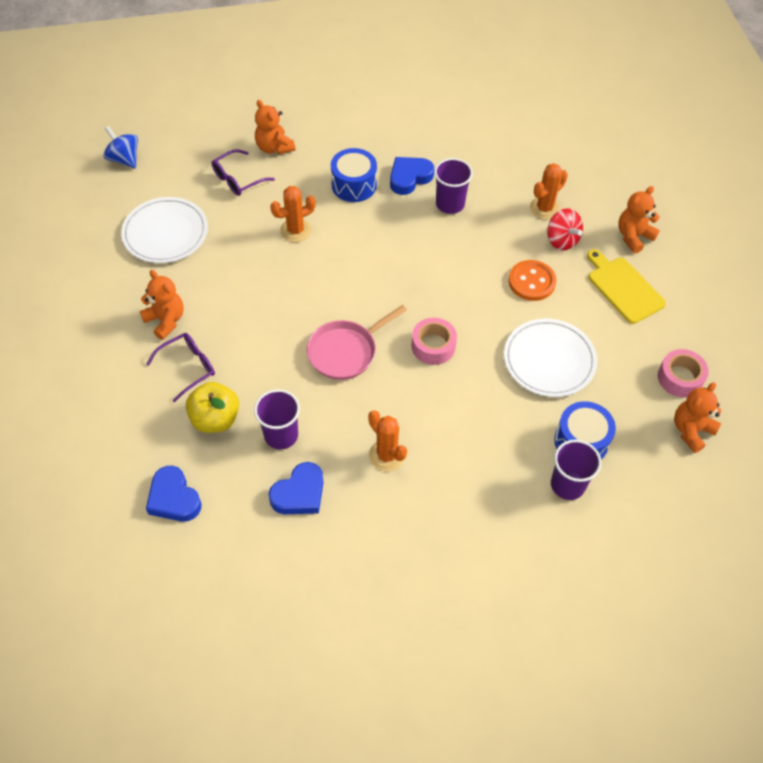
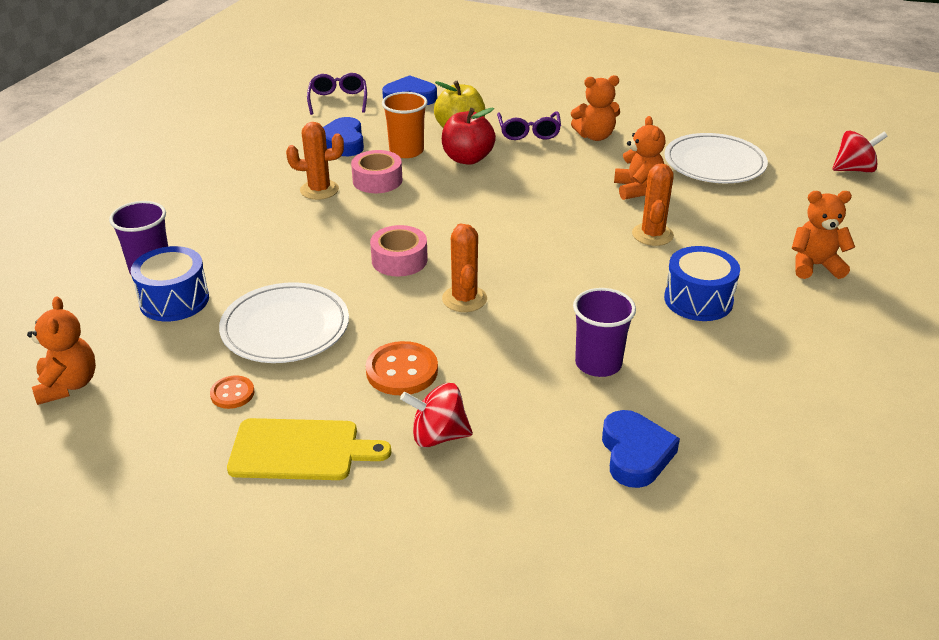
camera: 125 degrees right, 20 degrees down
blue spinning top [103,126,138,168] -> red spinning top [832,131,888,173]
purple glasses [212,149,275,196] -> purple glasses moved to [307,73,367,115]
purple cup [254,389,300,449] -> orange cup [382,92,427,158]
pink pan [307,305,407,380] -> none
blue heart [390,157,434,195] -> blue heart moved to [602,410,680,488]
orange cactus [530,163,568,220] -> orange cactus moved to [442,224,487,312]
orange teddy bear [618,186,660,254] -> orange teddy bear moved to [614,116,665,200]
pink tape [658,349,709,398] -> pink tape moved to [351,150,402,193]
none -> orange button [210,376,255,409]
none -> red apple [442,108,496,165]

